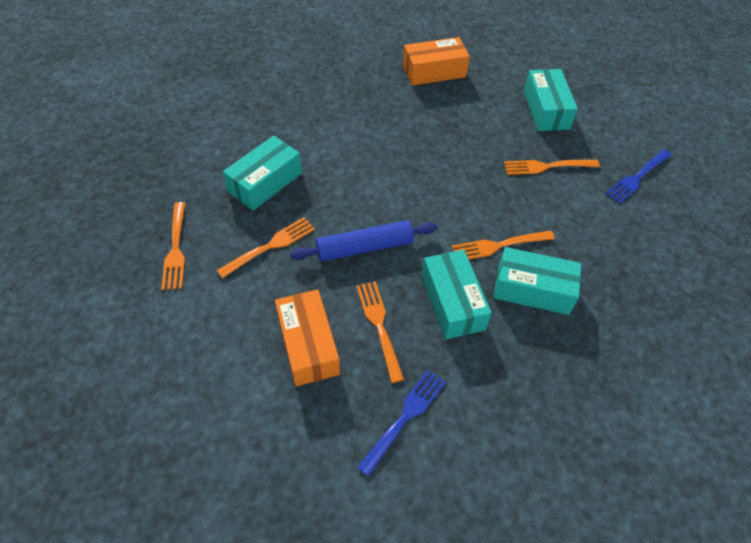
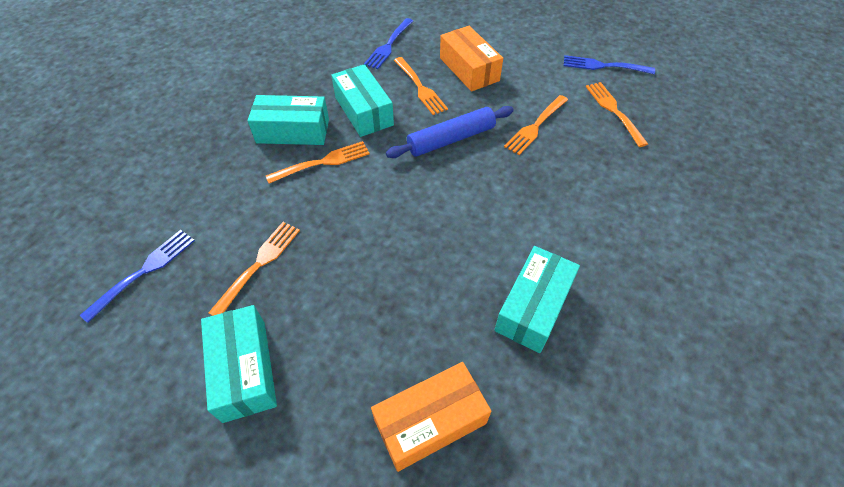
camera: 170 degrees right, 0 degrees up
turquoise box [223,136,302,210] -> turquoise box moved to [494,246,580,353]
orange fork [504,160,600,175] -> orange fork turned 45 degrees counterclockwise [209,222,300,316]
none -> blue fork [564,55,655,74]

